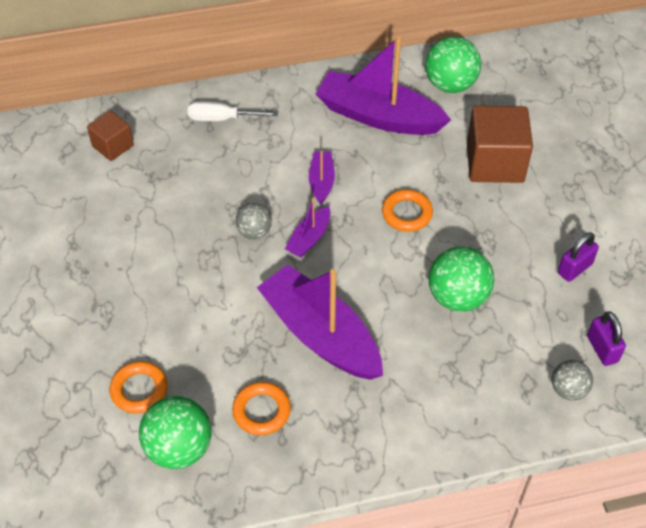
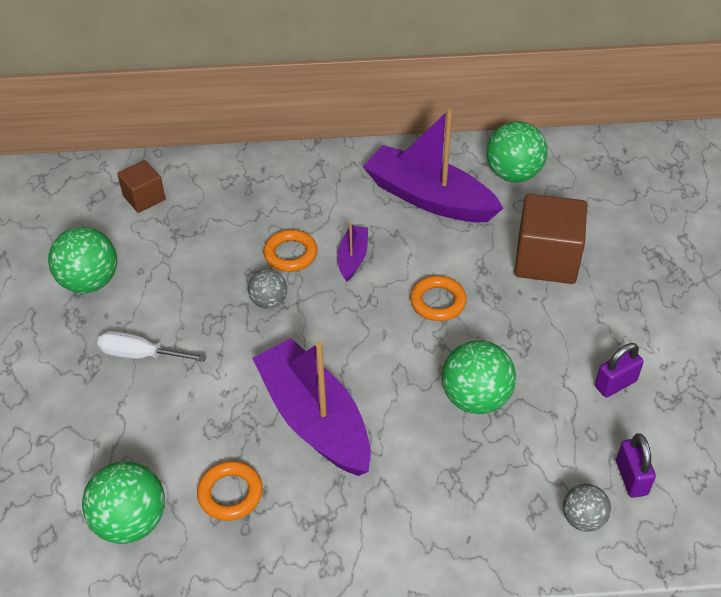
camera: 10 degrees right, 5 degrees down
orange ring [110,361,167,414] -> orange ring moved to [263,230,317,272]
white screwdriver [188,101,278,121] -> white screwdriver moved to [97,331,207,362]
purple boat [285,198,330,257] -> none
none -> green ball [48,227,117,293]

